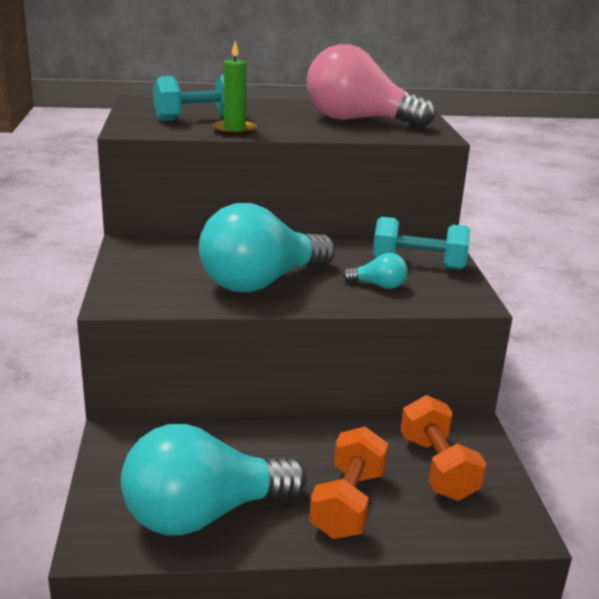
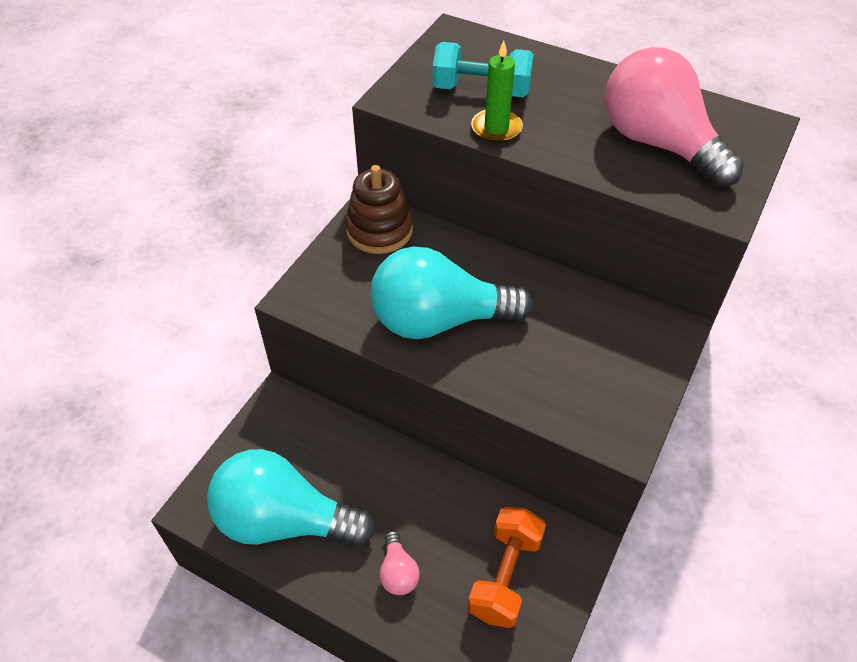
camera: 35 degrees right, 25 degrees up
orange dumbbell [309,427,388,539] -> pink light bulb [380,531,420,595]
turquoise light bulb [342,253,408,289] -> none
turquoise dumbbell [373,217,470,270] -> none
none -> brown stacking toy [345,165,413,254]

